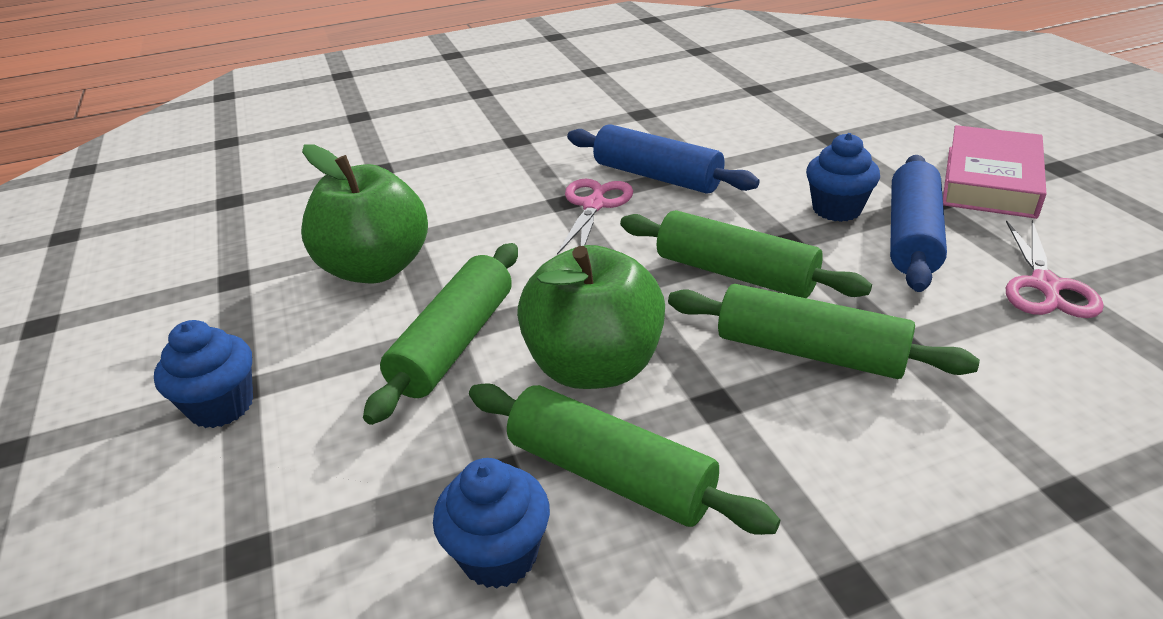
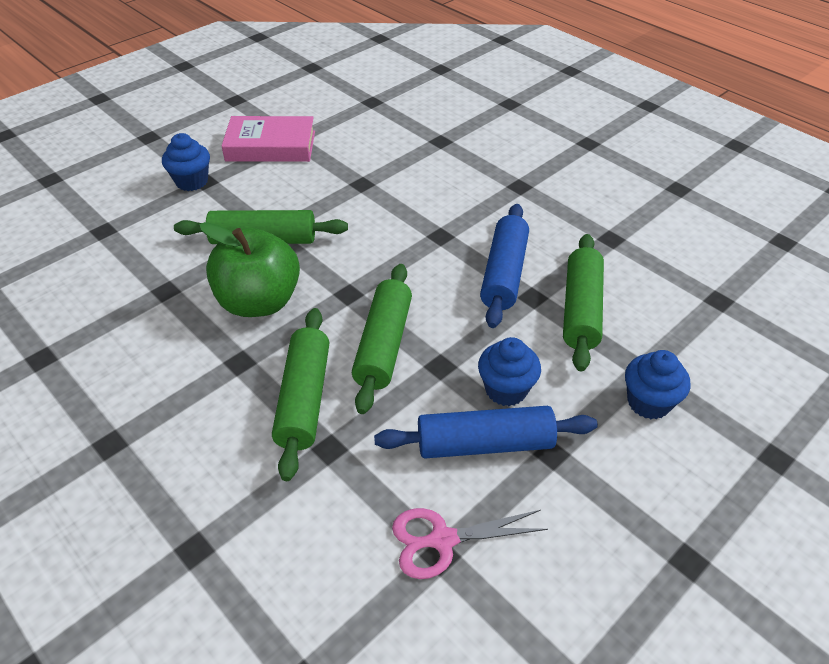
camera: 65 degrees right, 10 degrees up
green apple [301,144,428,283] -> none
blue cupcake [433,458,550,589] -> blue cupcake moved to [625,350,690,419]
green rolling pin [469,384,780,535] -> green rolling pin moved to [563,234,604,371]
pink scissors [557,178,633,255] -> none
pink book [943,125,1046,219] -> pink book moved to [221,116,315,162]

